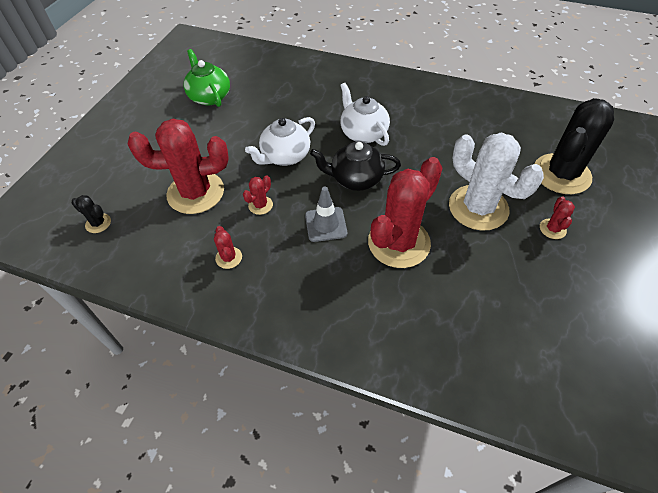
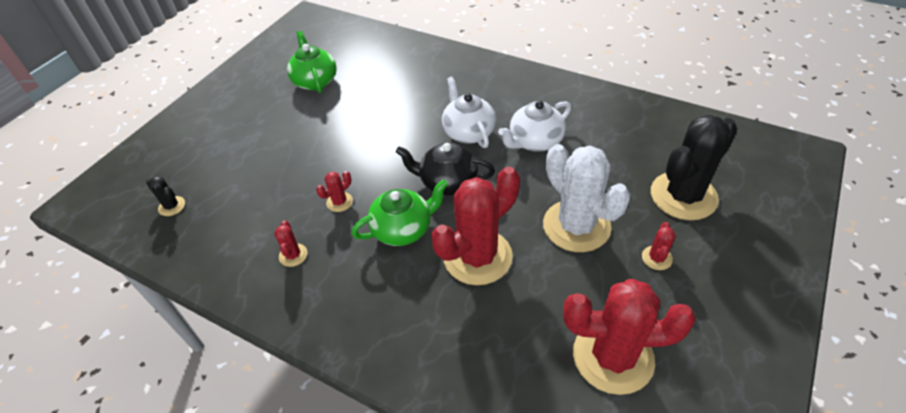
camera: 10 degrees right, 5 degrees down
red cactus [128,119,228,214] -> red cactus moved to [563,279,696,395]
white teapot [245,117,315,166] -> white teapot moved to [498,101,571,152]
grey traffic cone [305,187,347,242] -> green teapot [352,179,448,246]

